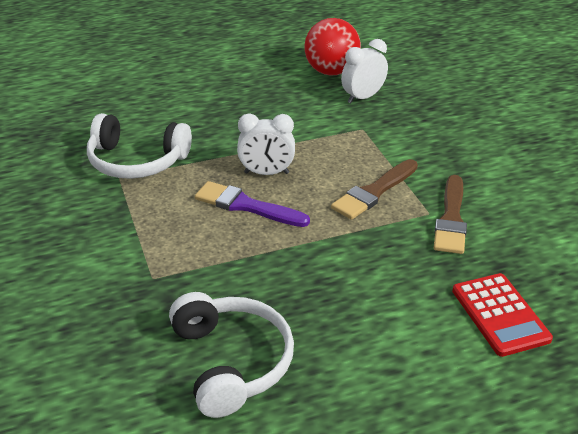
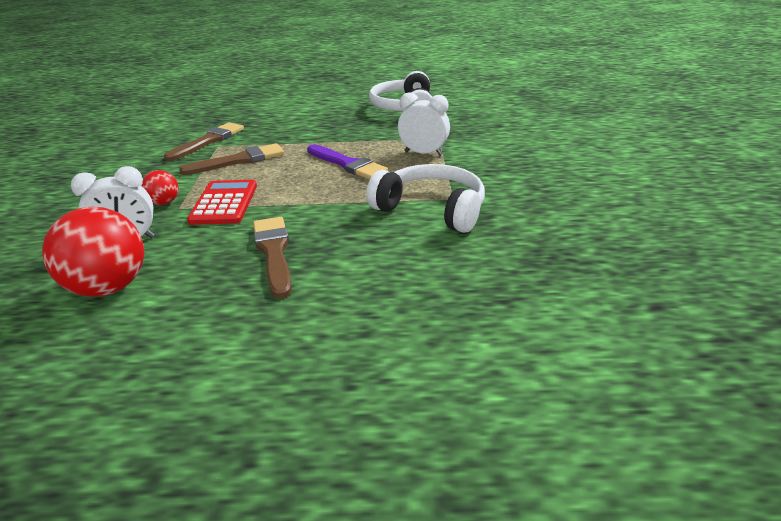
camera: 160 degrees left, 5 degrees down
white clock [237,113,295,175] -> white clock moved to [398,92,450,156]
red calculator [452,273,553,357] -> red calculator moved to [187,180,257,225]
none -> red ball [141,170,179,205]
none -> brown brush [253,217,292,299]

